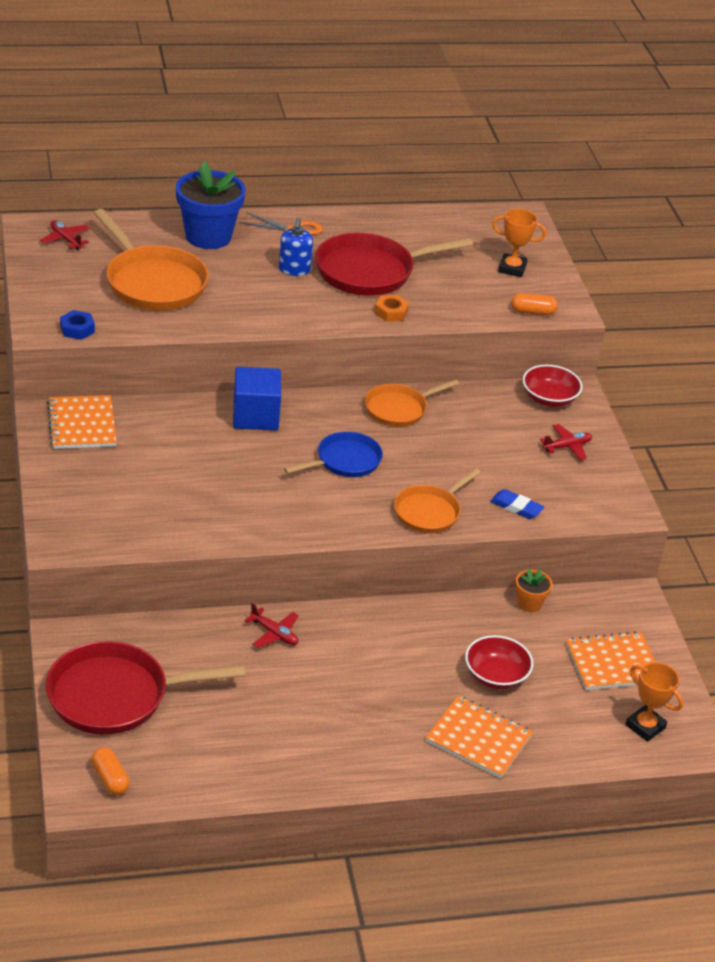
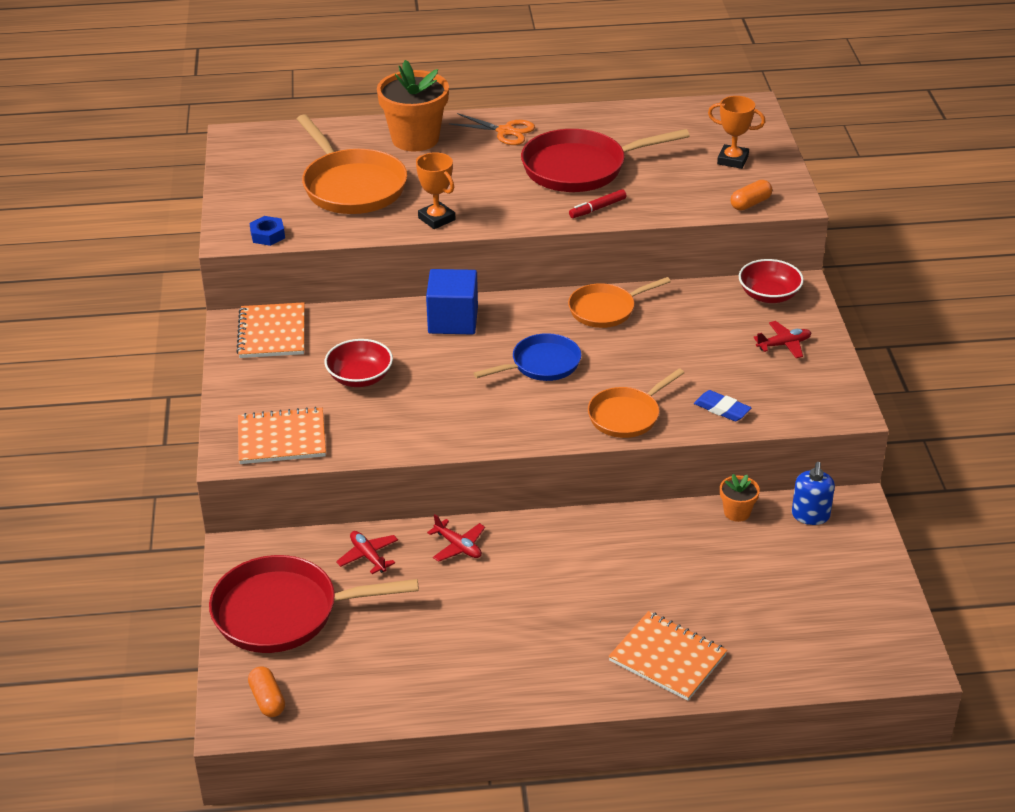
camera: 10 degrees right, 0 degrees up
red plane [40,220,90,250] -> red plane moved to [336,531,398,574]
blue flower pot [176,161,246,249] -> orange flower pot [377,60,449,151]
blue soap dispenser [279,217,313,276] -> blue soap dispenser moved to [792,462,835,525]
orange nut [375,295,409,322] -> red marker [569,189,627,218]
red bowl [465,635,533,689] -> red bowl moved to [325,339,393,387]
orange capsule [511,293,558,315] -> orange capsule turned 45 degrees counterclockwise [731,180,772,210]
orange notebook [566,631,655,690] -> orange notebook moved to [238,407,326,464]
orange trophy [625,662,683,742] -> orange trophy moved to [416,152,455,229]

